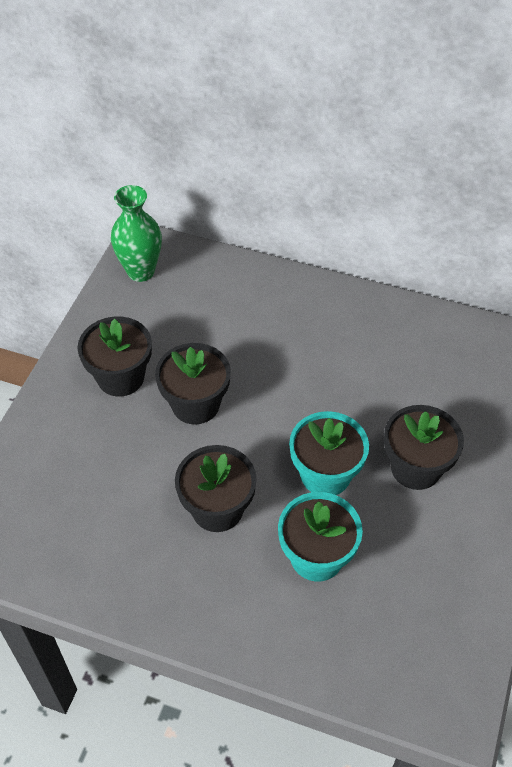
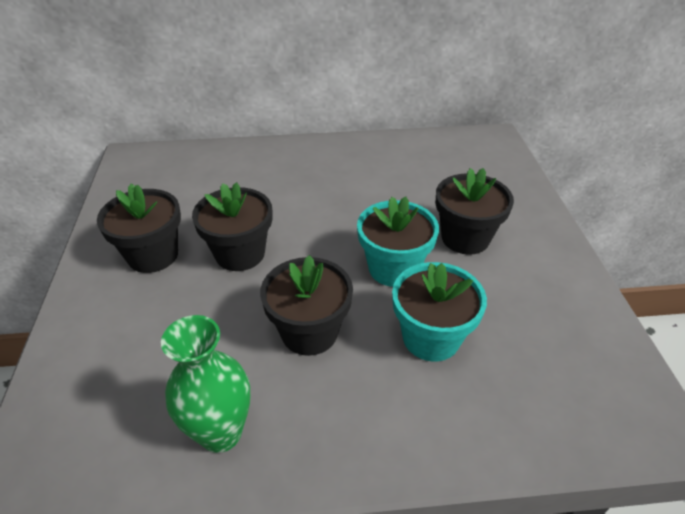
camera: 25 degrees left, 10 degrees down
green vase [111,185,162,282] -> green vase moved to [161,315,250,453]

